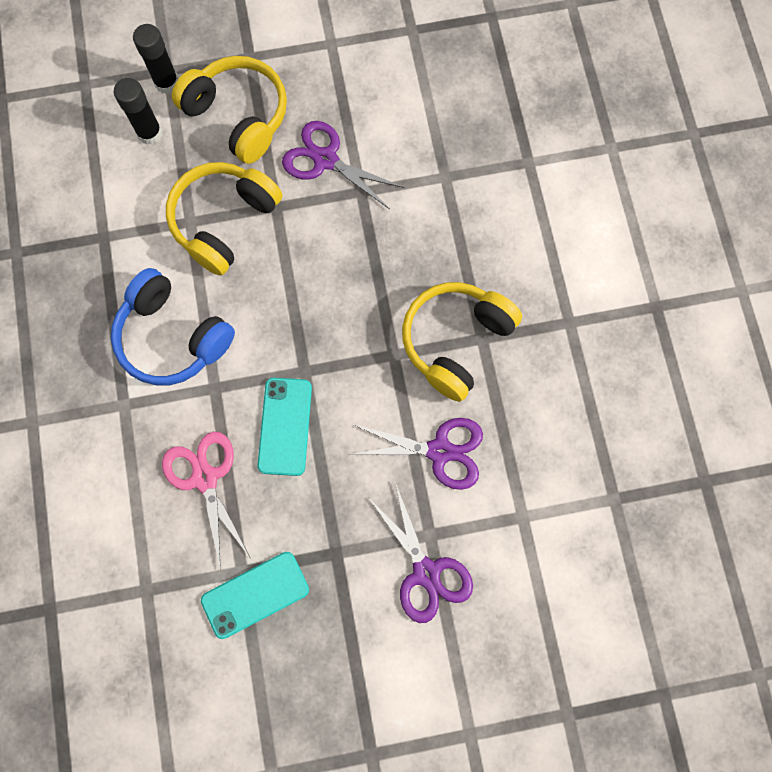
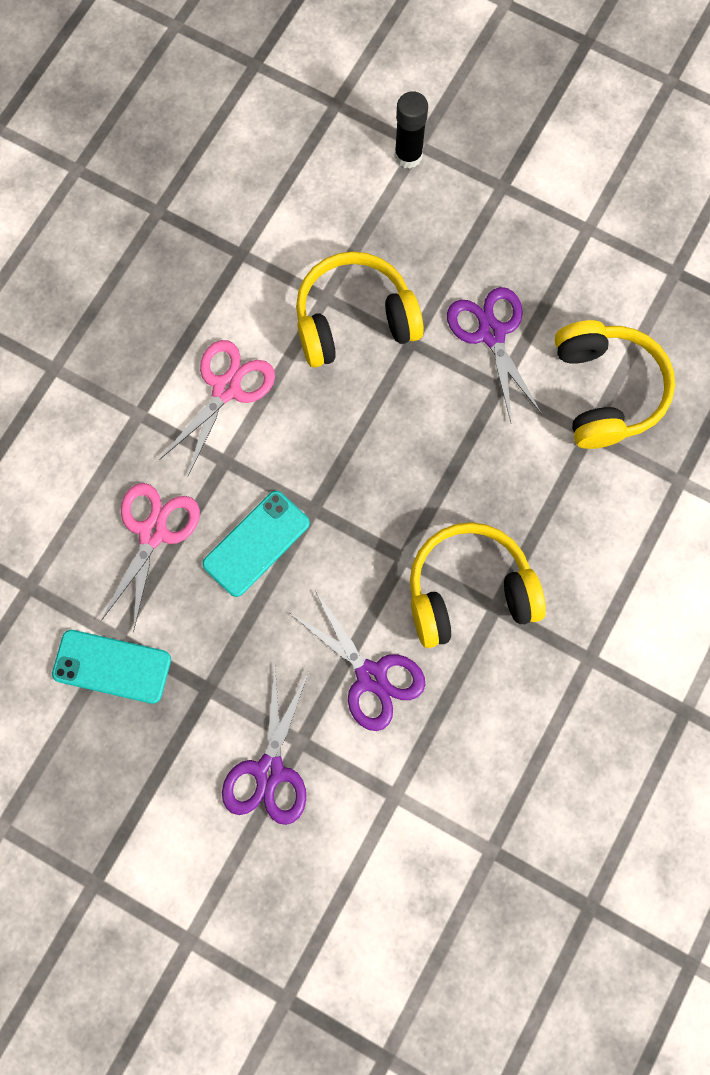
camera: 40 degrees right, 0 degrees up
blue headphones [111,268,235,385] -> pink scissors [159,340,275,476]
black glue stick [114,78,162,145] -> none
yellow headphones [172,56,287,164] -> yellow headphones moved to [555,320,675,449]

